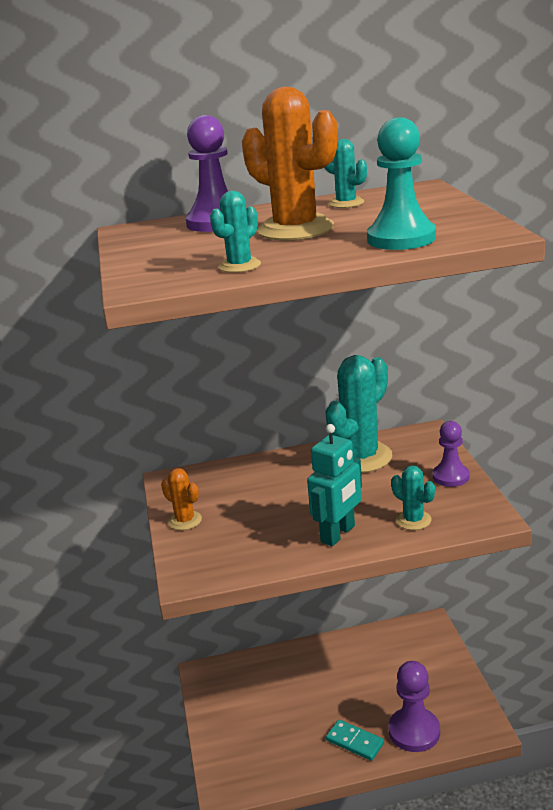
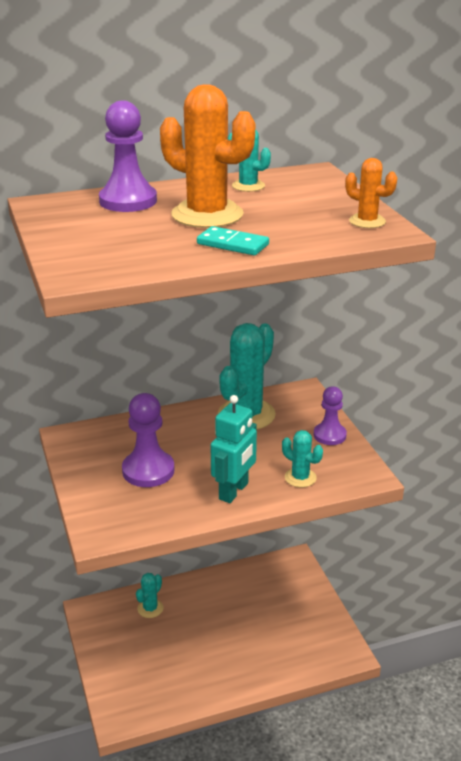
camera: 10 degrees left, 5 degrees up
orange cactus [161,468,202,530] -> orange cactus moved to [345,158,397,228]
turquoise cactus [210,191,261,273] -> turquoise cactus moved to [136,573,164,618]
turquoise domino [326,720,384,761] -> turquoise domino moved to [197,226,269,256]
turquoise pawn [367,117,436,250] -> none
purple pawn [389,661,440,752] -> purple pawn moved to [122,393,174,487]

